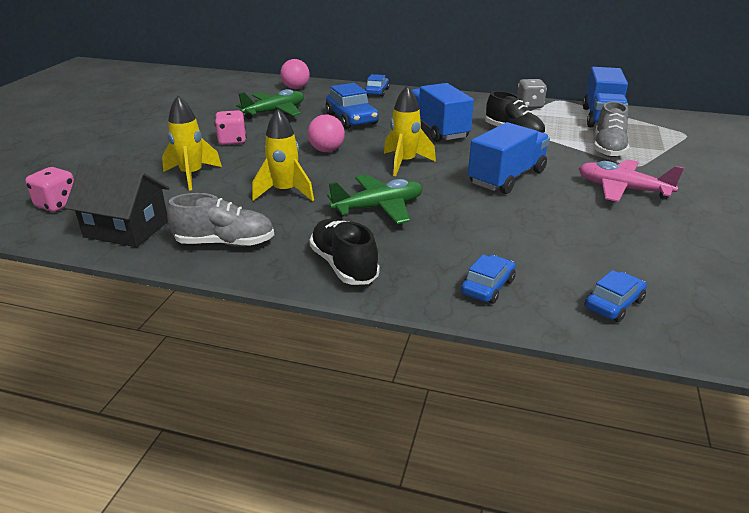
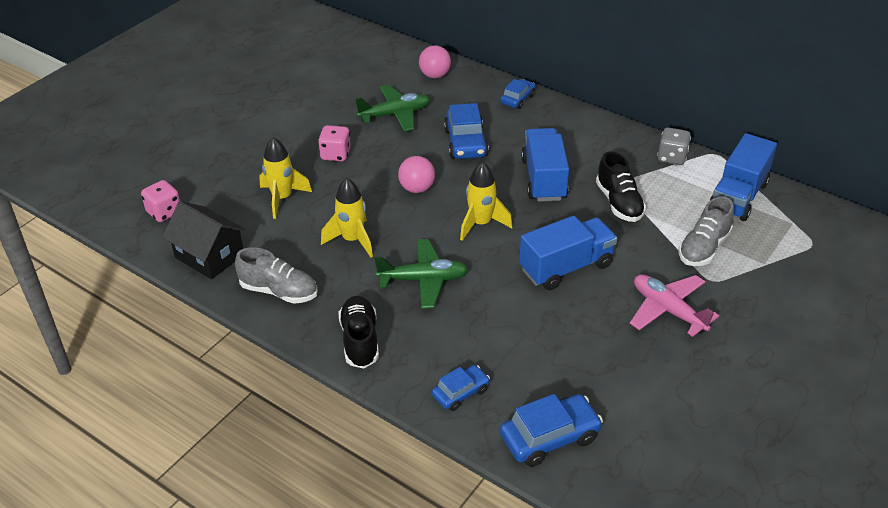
camera: 20 degrees right, 10 degrees up
blue car [585,270,647,322] -> blue car [500,394,603,467], size x1.63

